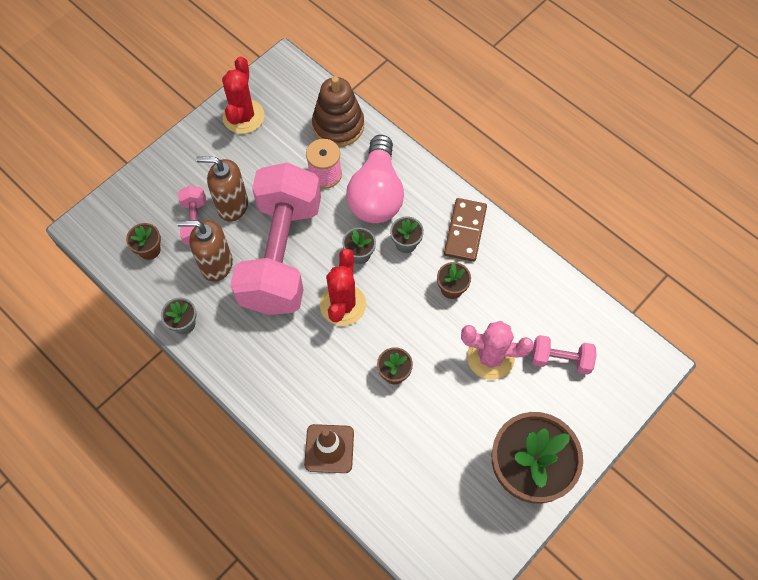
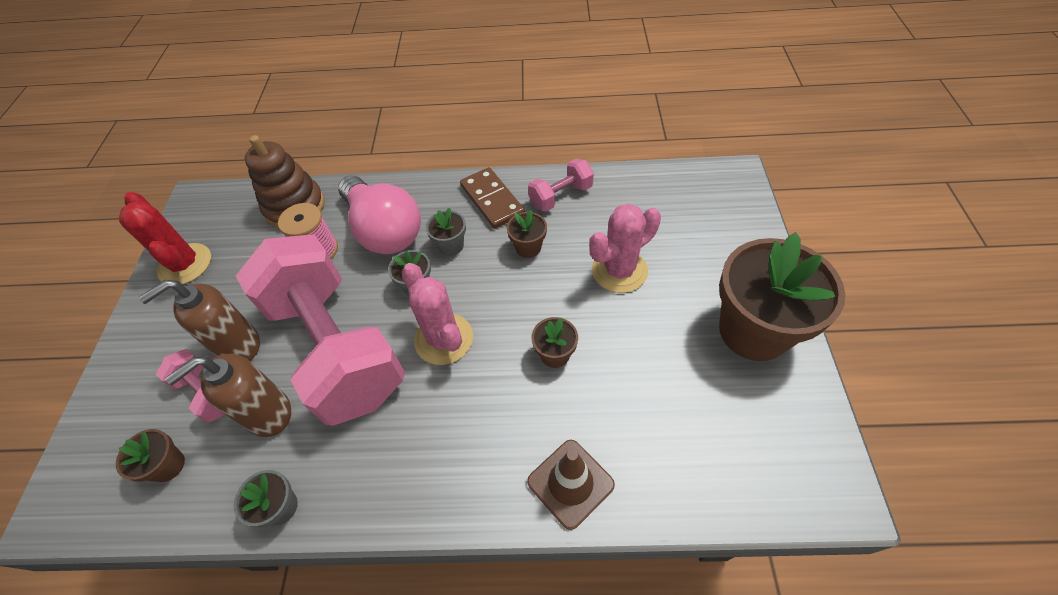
camera: 40 degrees left, 10 degrees down
red cactus [320,249,366,326] -> pink cactus [402,263,473,365]
pink dumbbell [532,335,597,375] -> pink dumbbell moved to [528,159,594,211]

